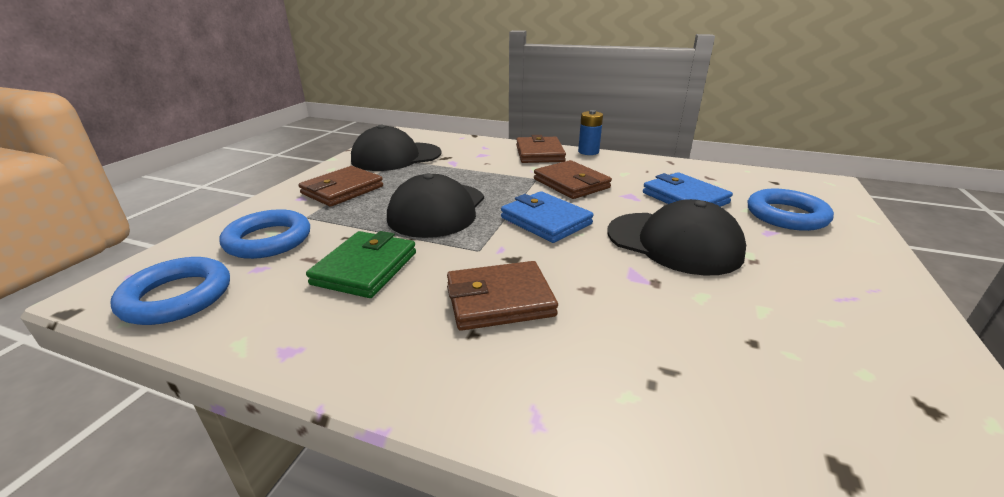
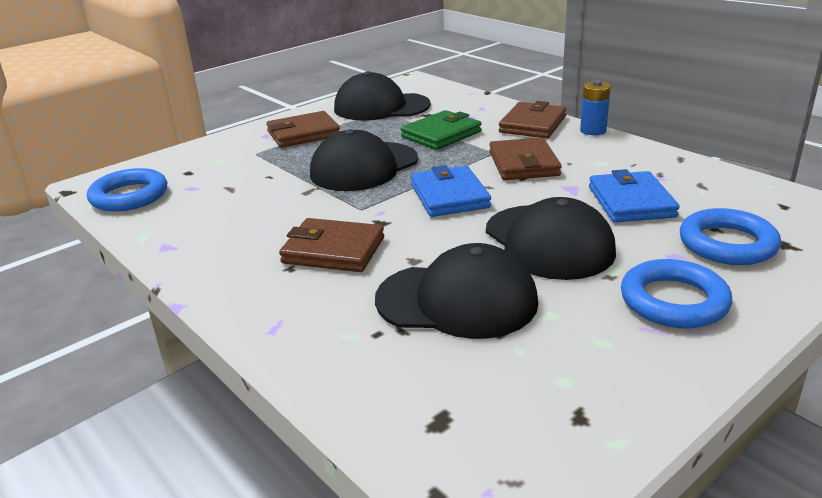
camera: 30 degrees right, 0 degrees up
blue ring [219,209,310,259] -> blue ring moved to [621,259,732,328]
green wallet [306,231,416,298] -> green wallet moved to [401,110,481,150]
none -> black cap [375,243,538,339]

